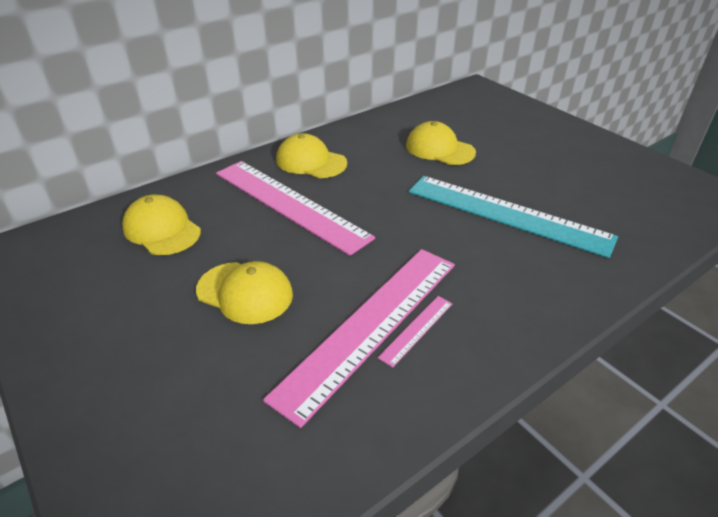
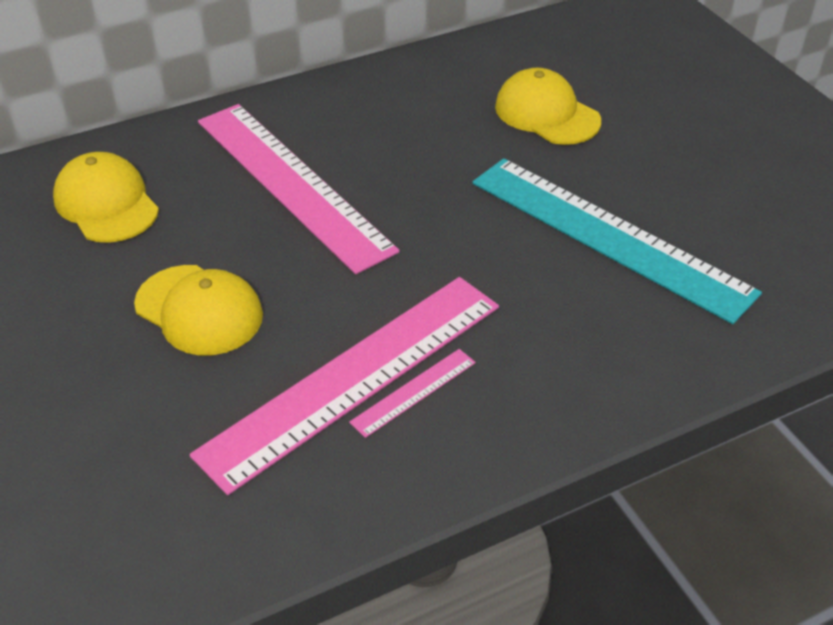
camera: 10 degrees right, 5 degrees up
yellow cap [276,133,347,178] -> none

